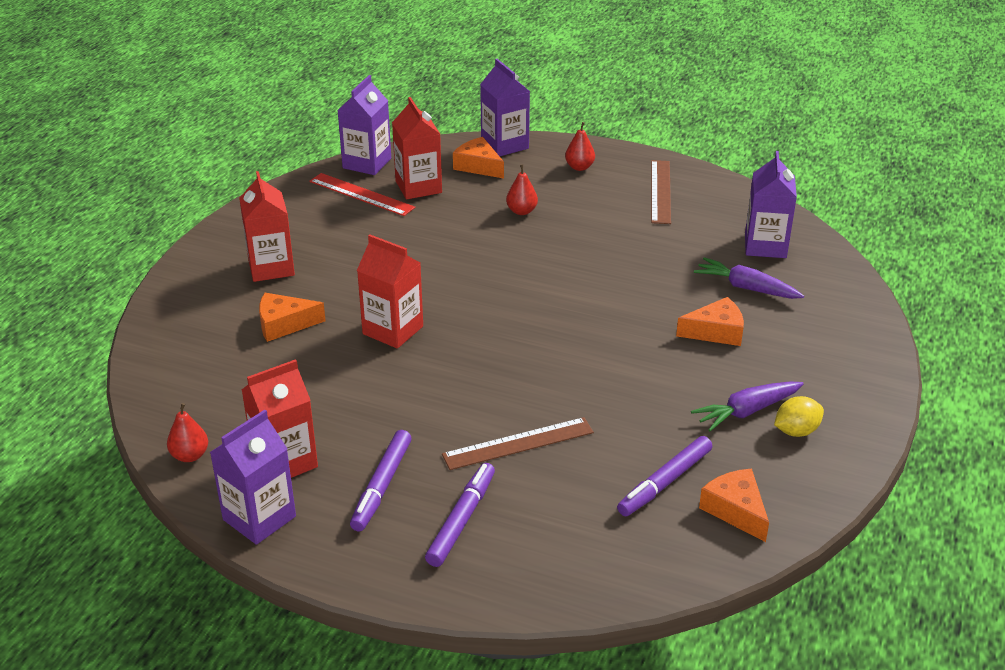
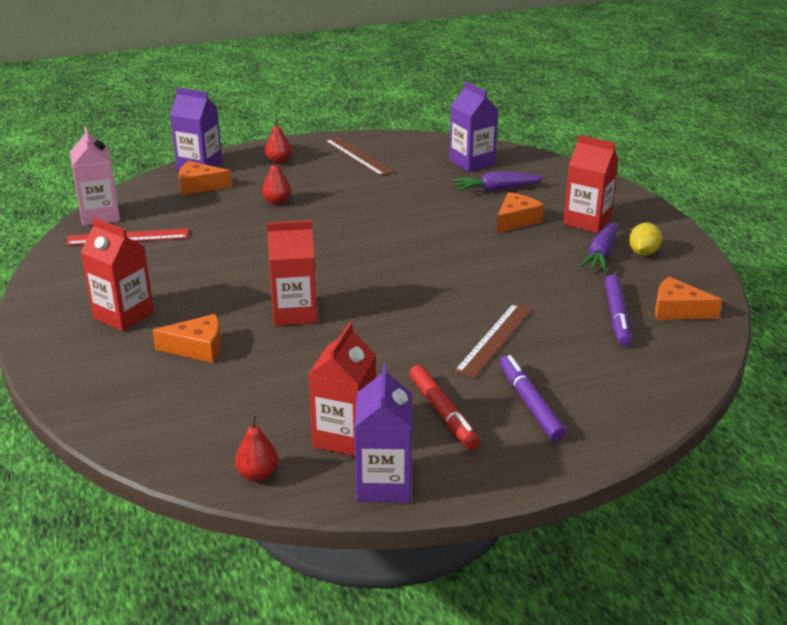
camera: 40 degrees left, 5 degrees down
orange cheese [259,293,326,342] -> orange cheese turned 135 degrees counterclockwise [152,314,221,363]
purple carton [337,75,391,175] -> pink carton [70,127,120,226]
purple marker [350,430,412,532] -> red marker [409,365,480,450]
red carton [392,97,442,199] -> red carton moved to [563,135,619,233]

